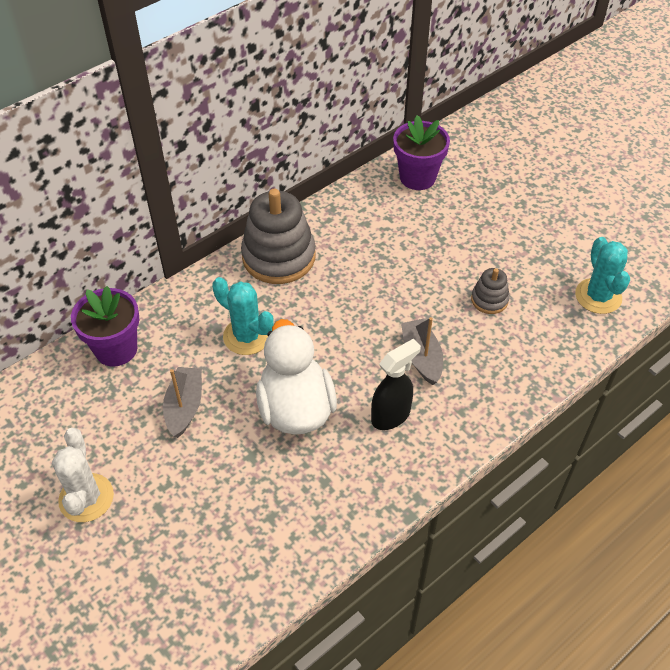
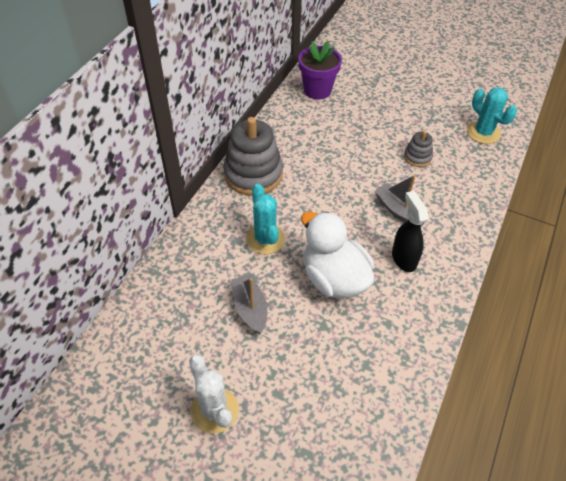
camera: 25 degrees left, 0 degrees up
purple flower pot [71,286,139,366] -> none
turquoise cactus [212,277,274,355] -> turquoise cactus turned 60 degrees clockwise [246,184,285,254]
black spray bottle [371,339,421,430] -> black spray bottle turned 45 degrees counterclockwise [392,191,429,272]

